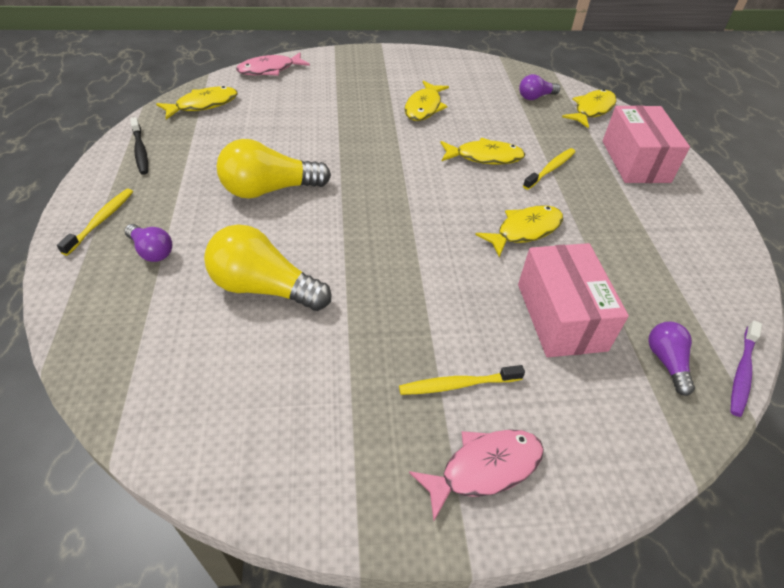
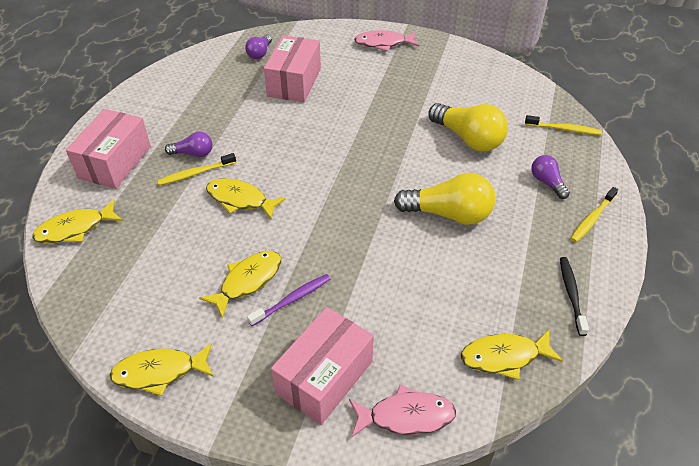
camera: 155 degrees left, 0 degrees up
yellow toothbrush [399,365,525,395] -> yellow toothbrush moved to [525,115,602,135]
yellow fish [475,205,563,257] -> yellow fish moved to [110,343,214,396]
purple light bulb [519,74,560,100] -> purple light bulb moved to [165,132,212,157]
purple toothbrush [731,320,762,417] -> purple toothbrush moved to [247,274,330,326]
none -> pink box [271,307,374,425]

